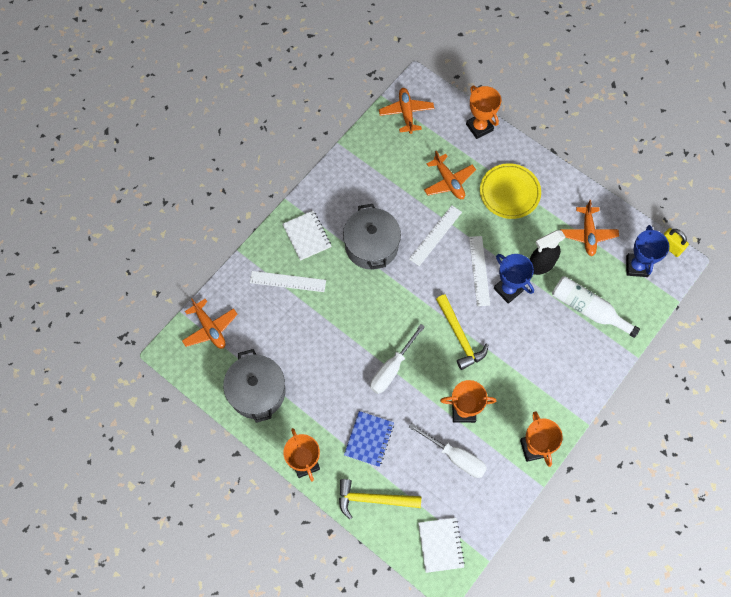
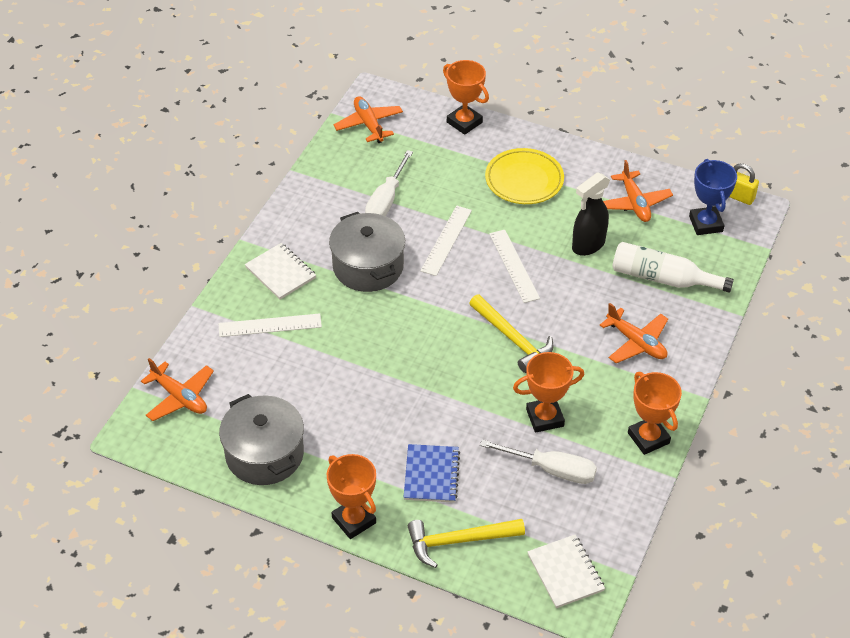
camera: 15 degrees left, 20 degrees down
white screwdriver [370,324,425,394] -> white screwdriver moved to [365,150,413,216]
orange plane [424,150,476,199] -> orange plane moved to [600,303,668,363]
blue trophy [494,254,534,304] -> none

